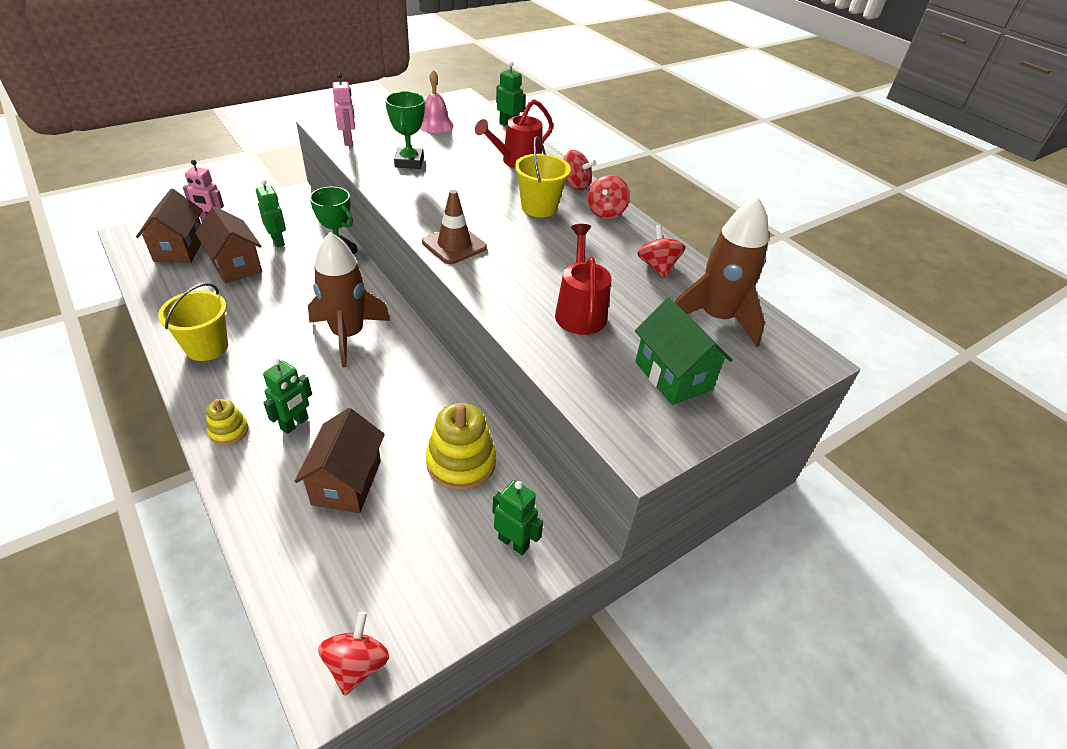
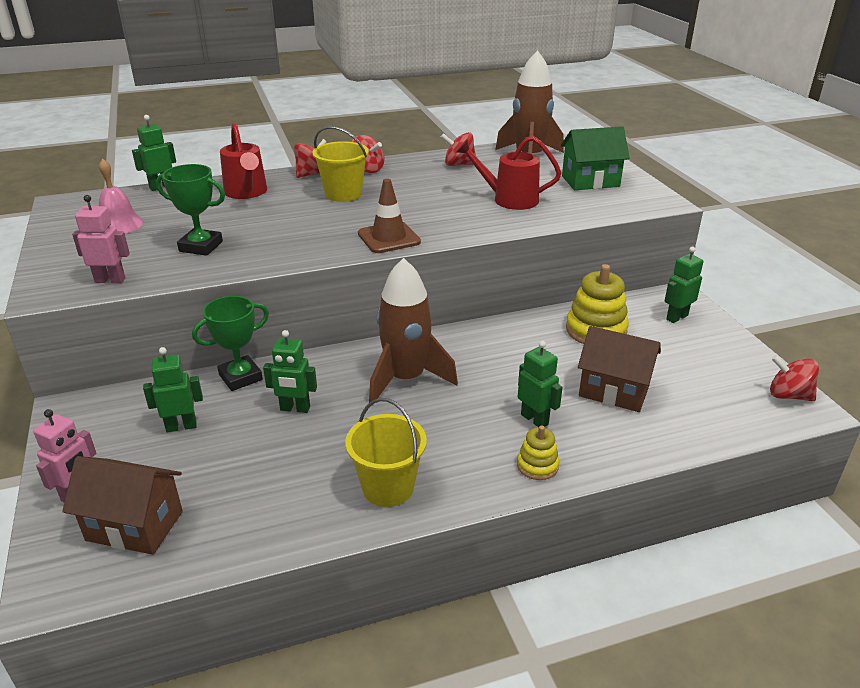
camera: 70 degrees left, 10 degrees down
brown house [195,206,262,283] -> none
none -> green robot [263,330,317,413]

